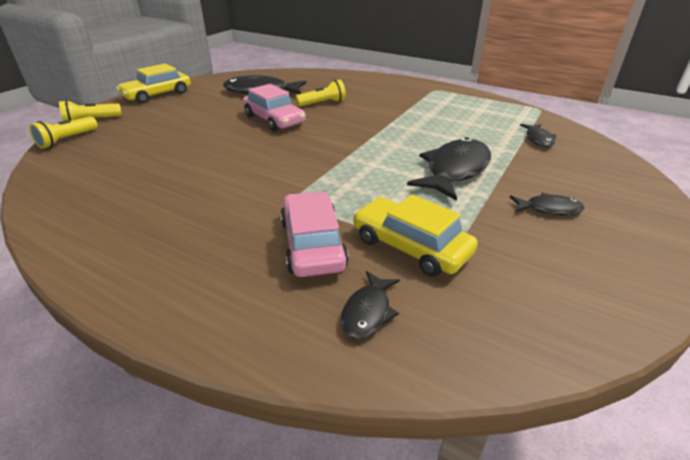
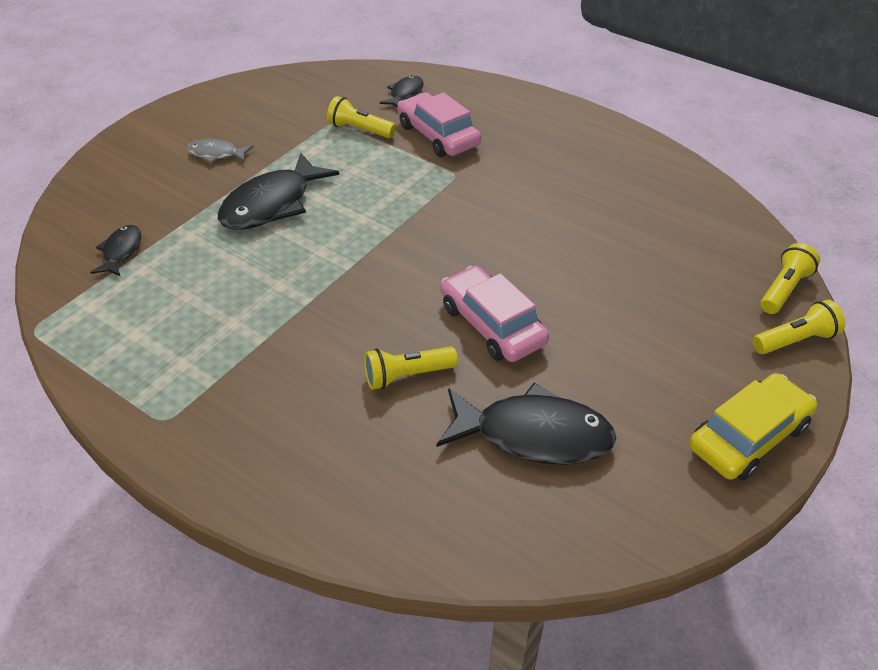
camera: 175 degrees left, 10 degrees up
pink car [281,191,349,277] -> pink car turned 150 degrees clockwise [397,92,481,157]
yellow car [353,195,478,277] -> yellow flashlight [327,96,396,138]
black fish [510,193,584,215] -> grey fish [187,139,254,163]

